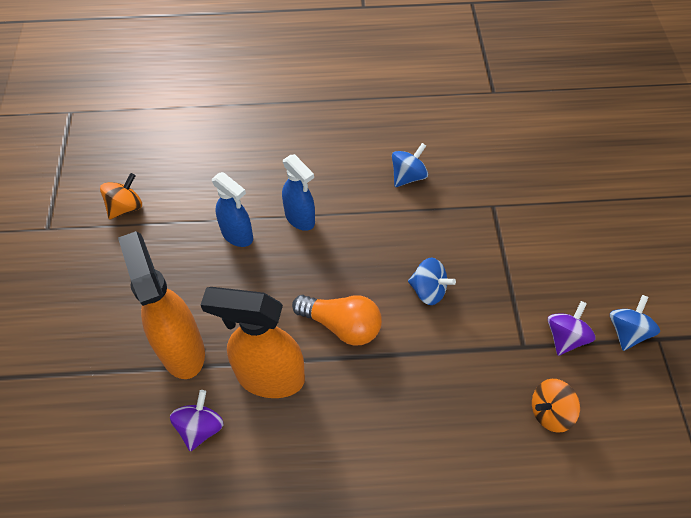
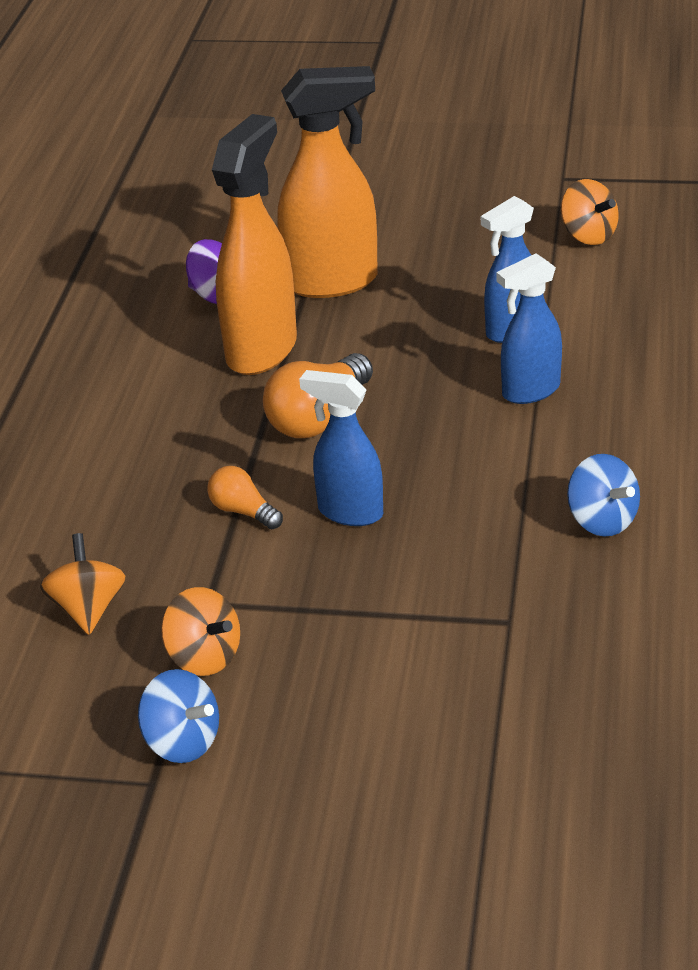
camera: 105 degrees right, 20 degrees down
blue spinning top [408,258,456,305] -> blue spray bottle [299,370,383,526]
purple spinning top [548,301,596,356] -> orange spinning top [161,587,240,676]
none -> orange light bulb [207,466,283,529]

